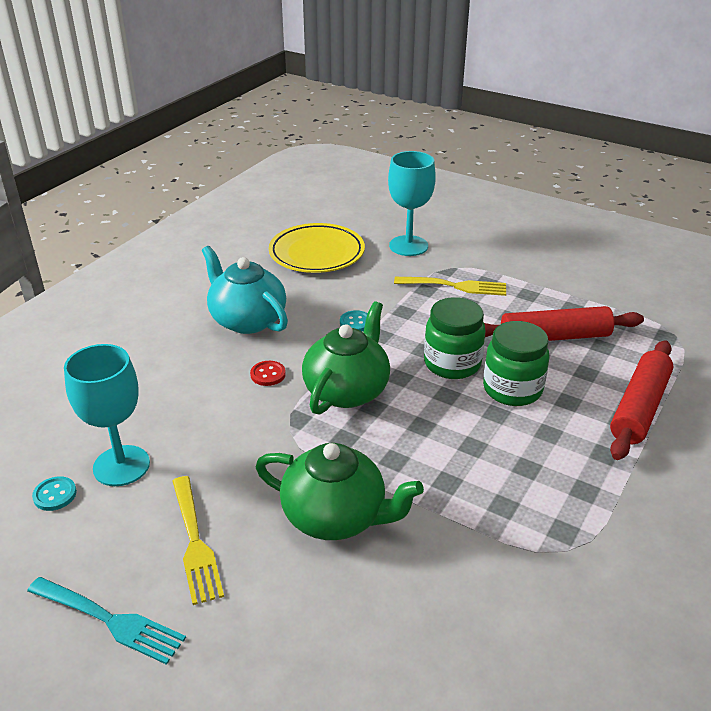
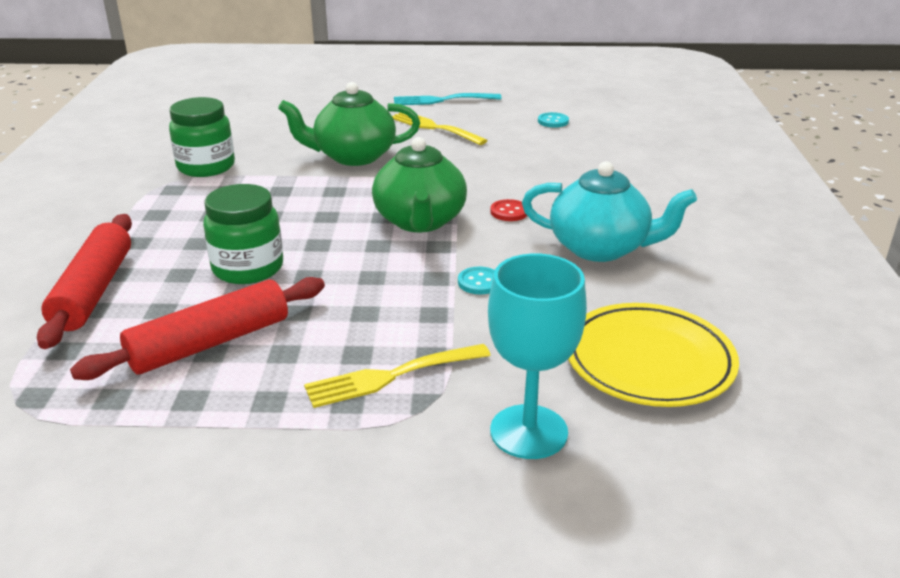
camera: 150 degrees right, 5 degrees down
turquoise goblet [64,344,150,486] -> none
green jar [424,297,486,379] -> green jar moved to [169,97,235,177]

